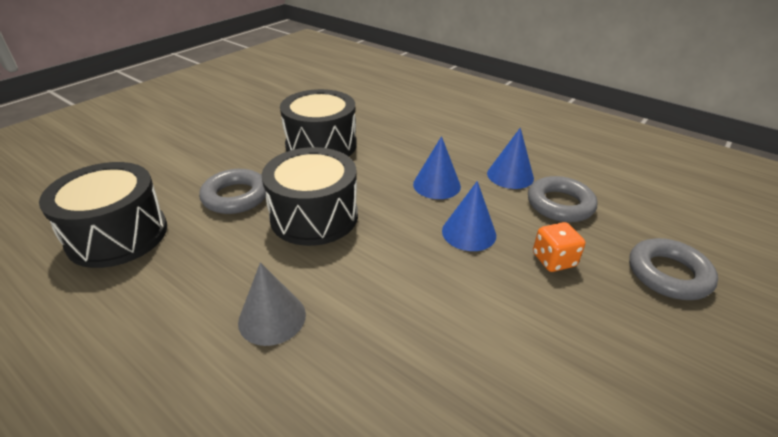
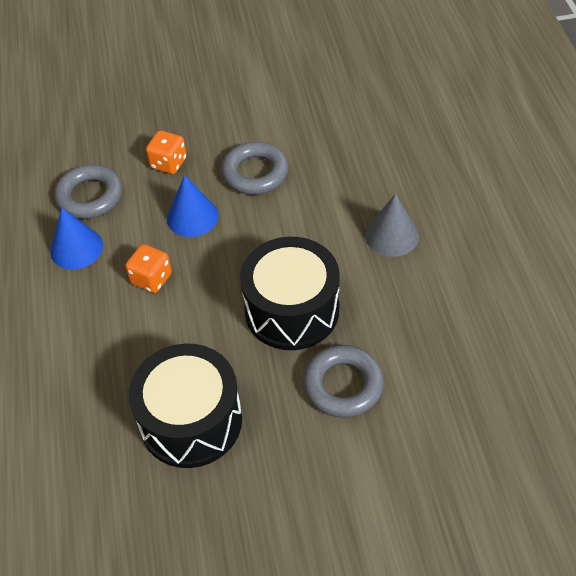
camera: 135 degrees left, 15 degrees up
black drum [39,162,167,268] -> none
blue cone [413,136,461,199] -> orange dice [125,244,172,293]
grey ring [629,238,718,300] -> grey ring moved to [221,142,288,195]

